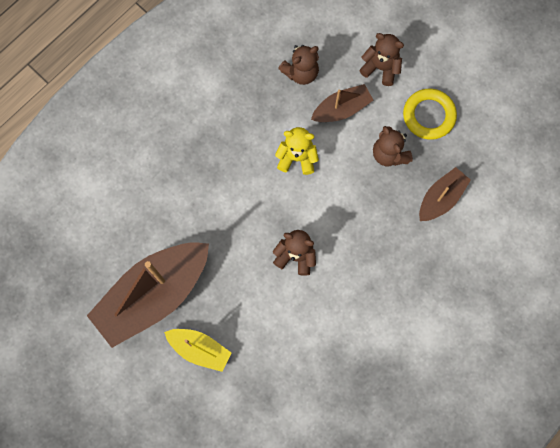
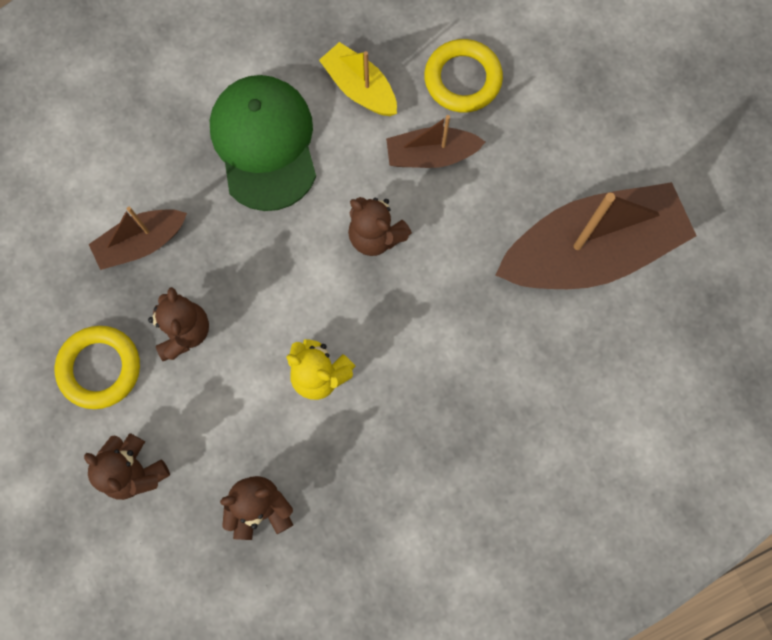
camera: 160 degrees left, 0 degrees up
yellow boat [164,329,231,372] -> yellow boat moved to [319,42,397,116]
brown boat [311,84,374,122] -> brown boat moved to [386,115,485,168]
none -> green cap [210,75,316,211]
none -> yellow ring [424,39,503,113]

